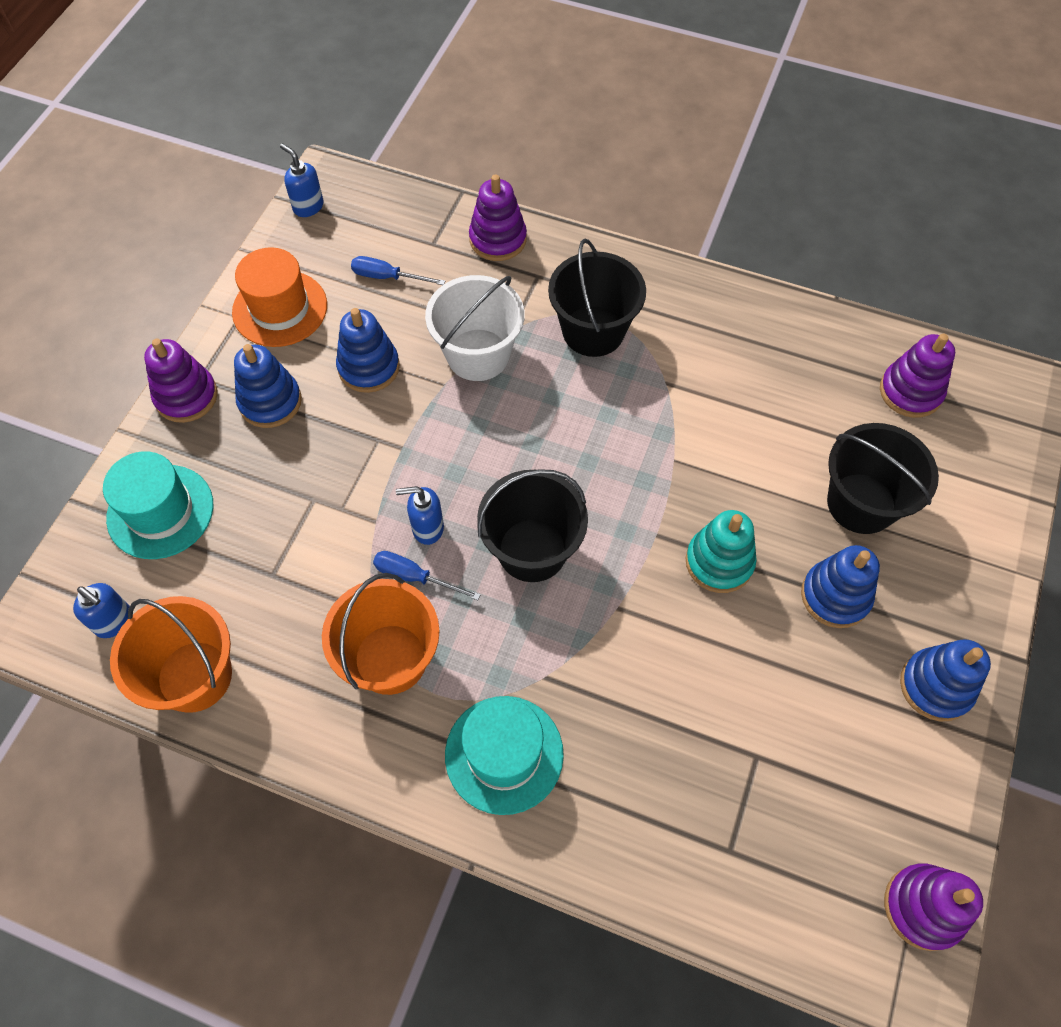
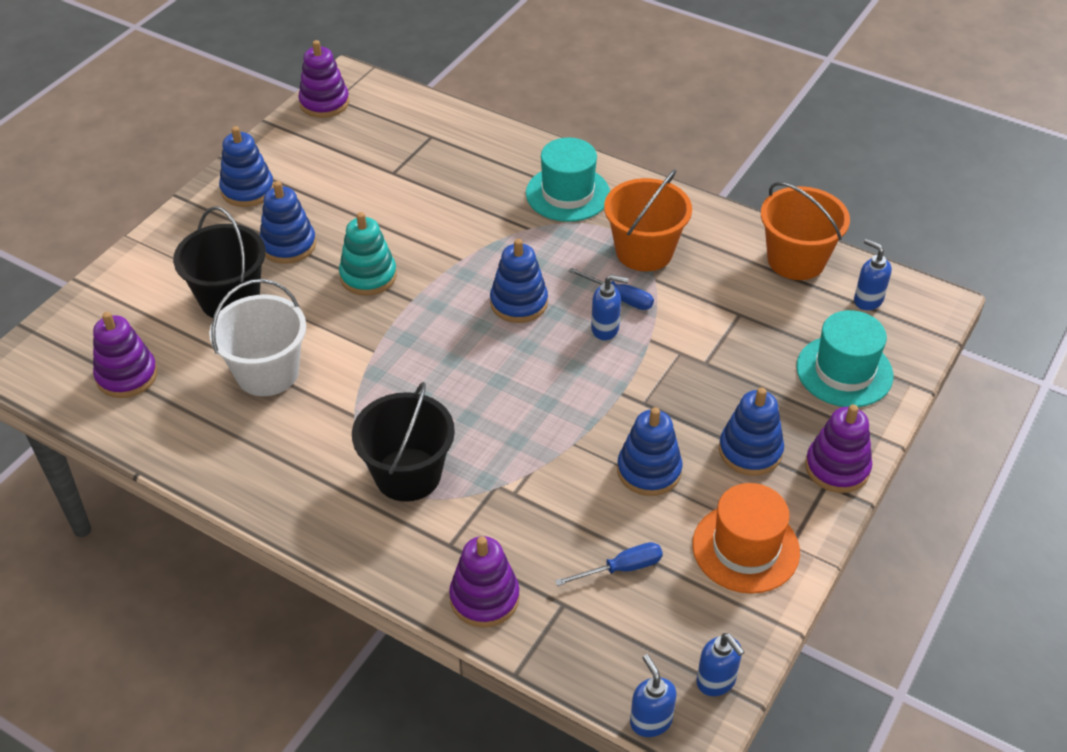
camera: 170 degrees left, 15 degrees down
blue screwdriver [351,256,445,285] -> blue screwdriver turned 45 degrees counterclockwise [555,542,663,586]
white bucket [425,275,524,381] -> white bucket moved to [209,279,306,396]
black bucket [477,469,588,582] -> blue stacking toy [490,239,548,323]
none -> blue soap dispenser [630,654,677,737]

